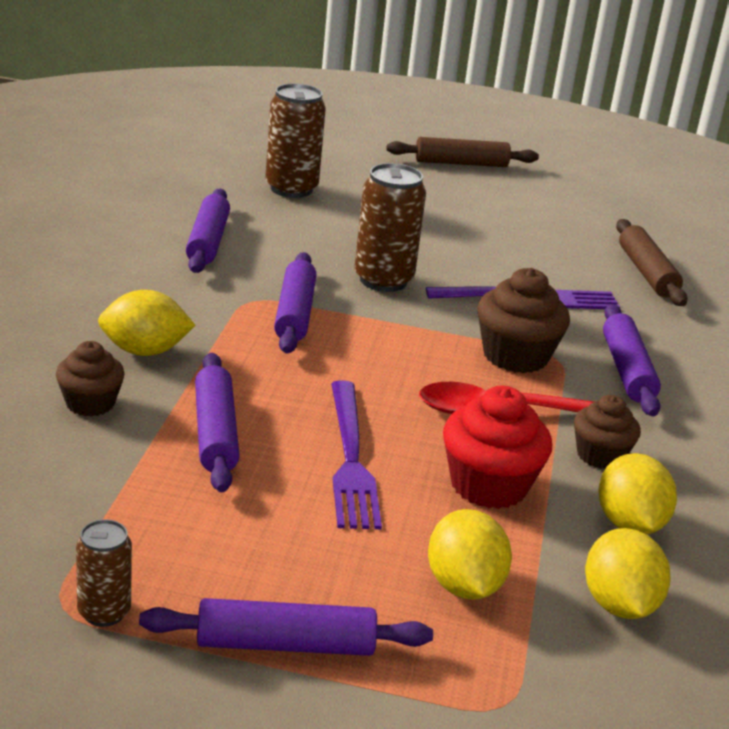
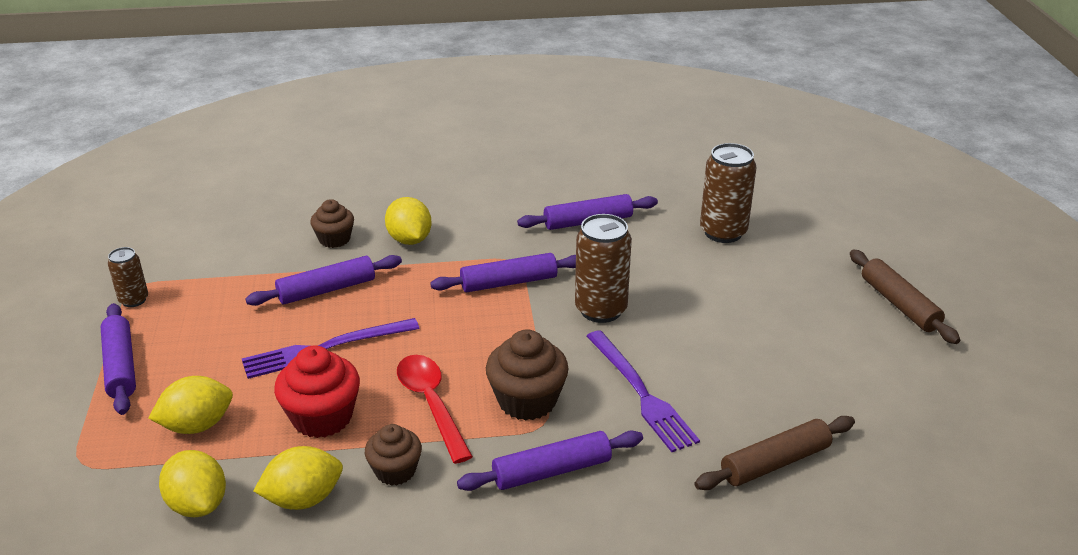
camera: 75 degrees right, 5 degrees up
yellow lemon [585,528,671,619] -> yellow lemon turned 75 degrees clockwise [159,450,226,517]

